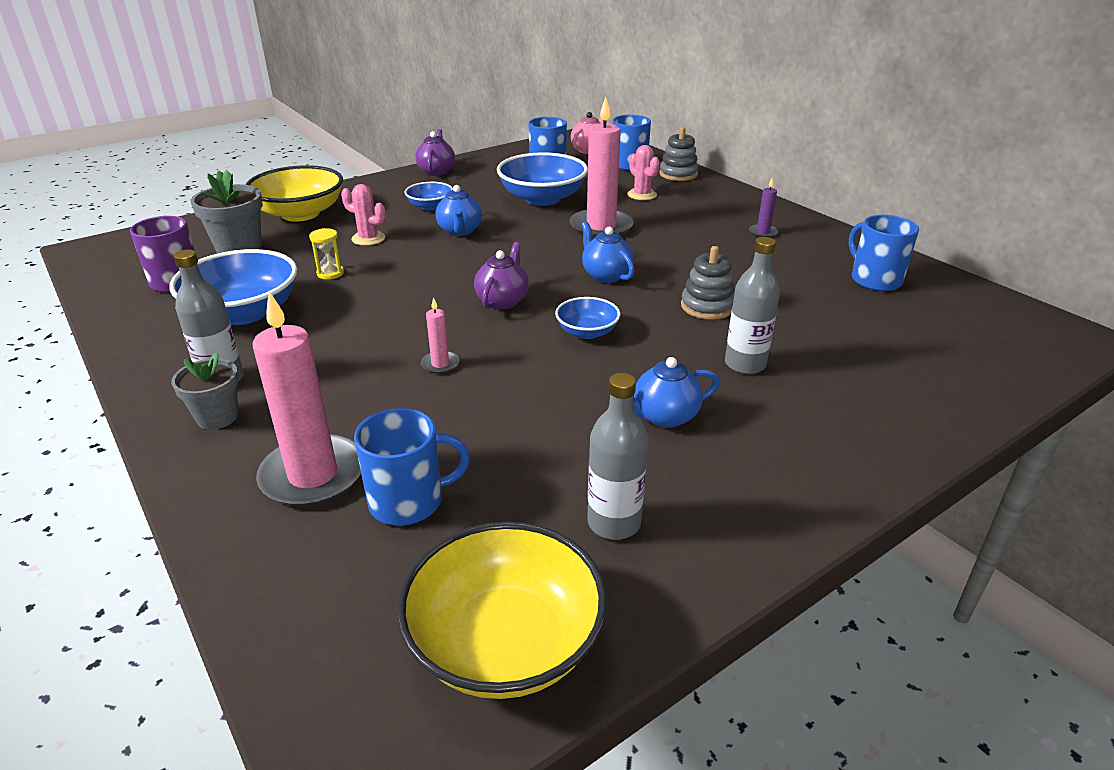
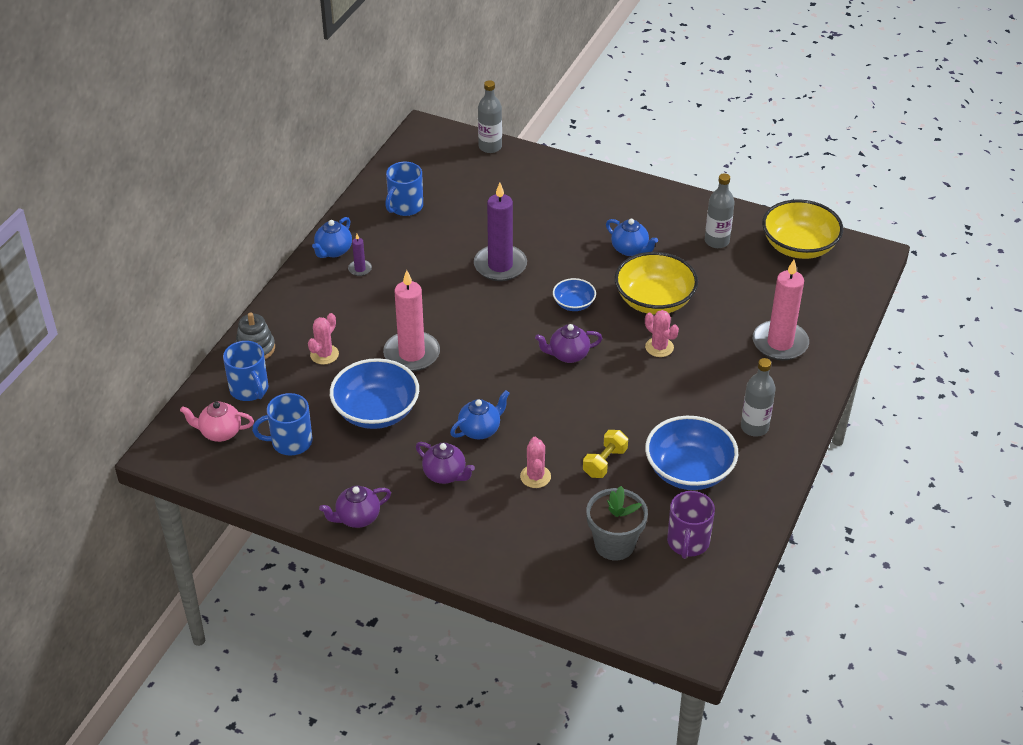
camera: 120 degrees left, 10 degrees up
grey flower pot [171,353,239,430] -> none
yellow bowl [245,165,343,222] -> yellow bowl moved to [615,252,698,315]
yellow hourglass [309,228,344,279] -> yellow dumbbell [583,430,628,478]
blue mug [354,408,470,525] -> none
blue bowl [404,182,453,210] -> purple teapot [416,442,475,484]
pink candle [421,297,459,374] -> pink cactus [645,310,679,357]
blue teapot [581,221,635,283] -> blue teapot moved to [312,217,352,258]
grey stacking toy [681,246,735,320] -> purple candle [474,183,527,281]
grey bottle [725,237,780,374] -> grey bottle moved to [478,80,502,153]

